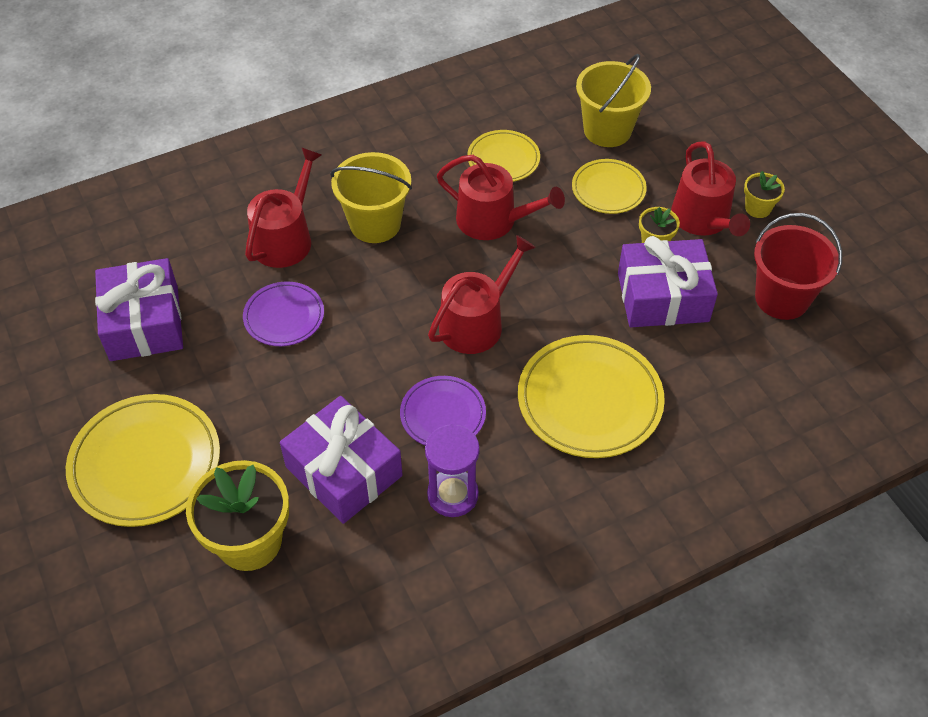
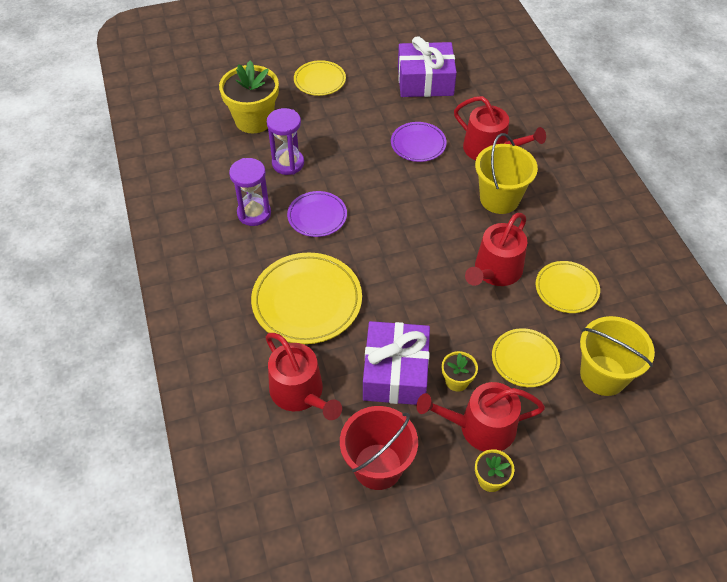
camera: 100 degrees right, 0 degrees up
yellow plate [66,394,220,527] -> yellow plate [294,60,346,96], size x0.58
purple gift [280,396,402,524] -> purple hourglass [267,108,304,175]
red watering can [428,235,536,354] -> red watering can moved to [266,333,342,420]

